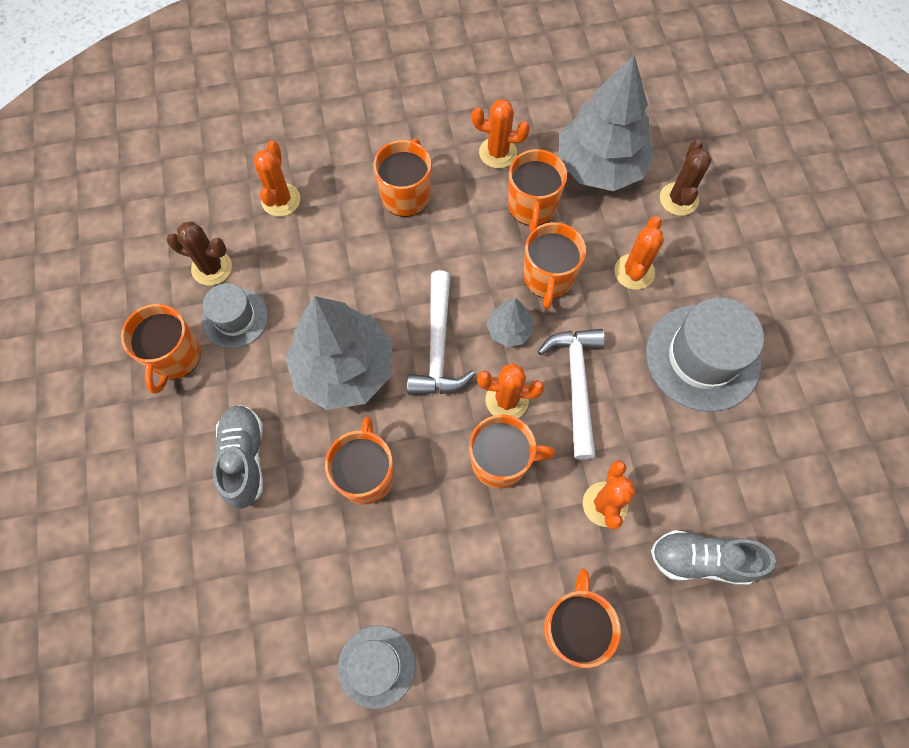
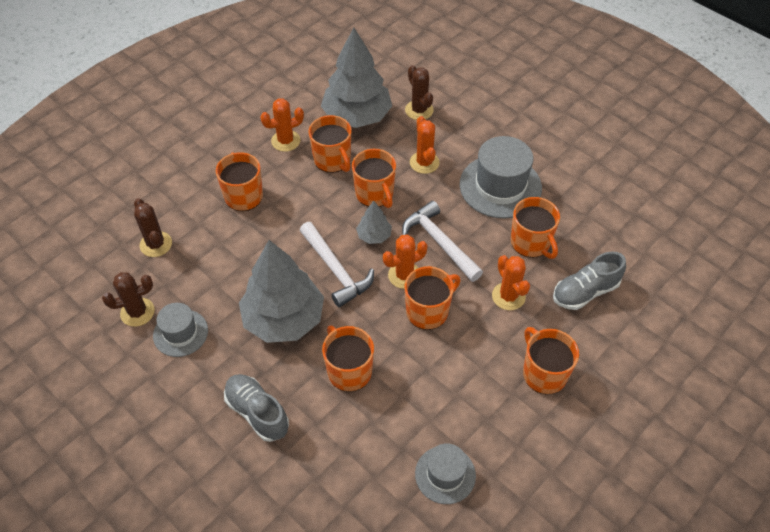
camera: 35 degrees left, 15 degrees down
orange mug [121,304,201,394] -> orange mug moved to [511,197,560,259]
orange cactus [253,140,300,217] -> brown cactus [134,198,172,257]

